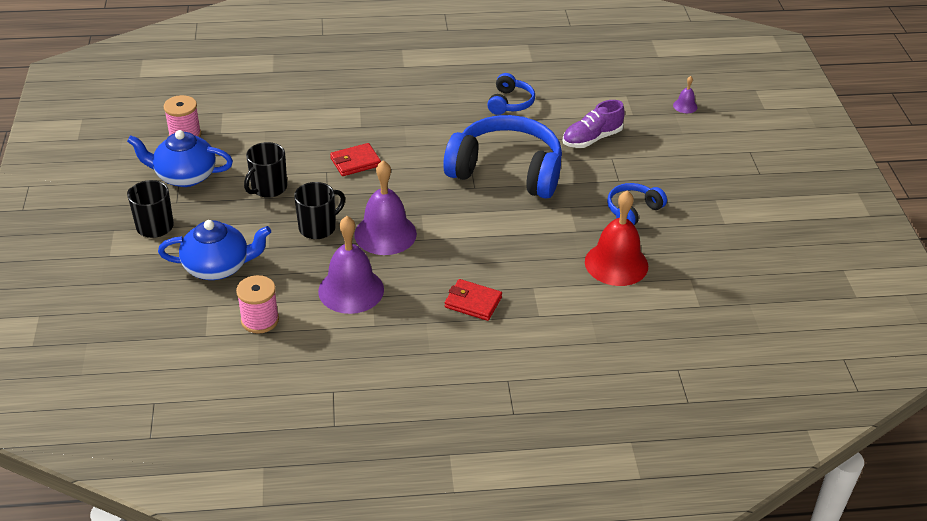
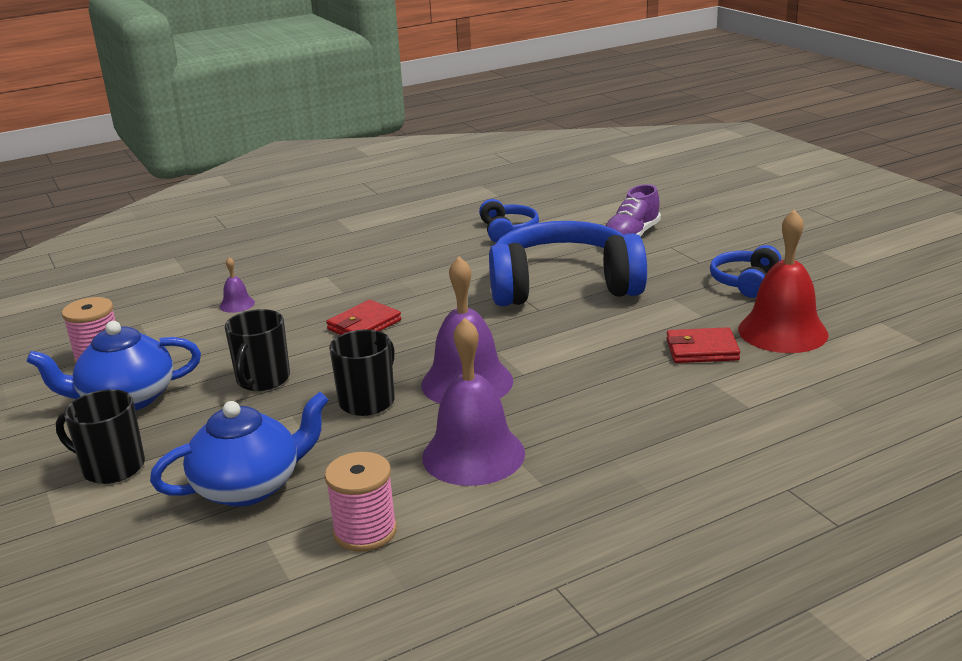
camera: 20 degrees left, 15 degrees down
red wallet [445,279,502,321] -> red wallet moved to [666,327,740,363]
purple bell [673,76,697,113] -> purple bell moved to [220,257,255,313]

